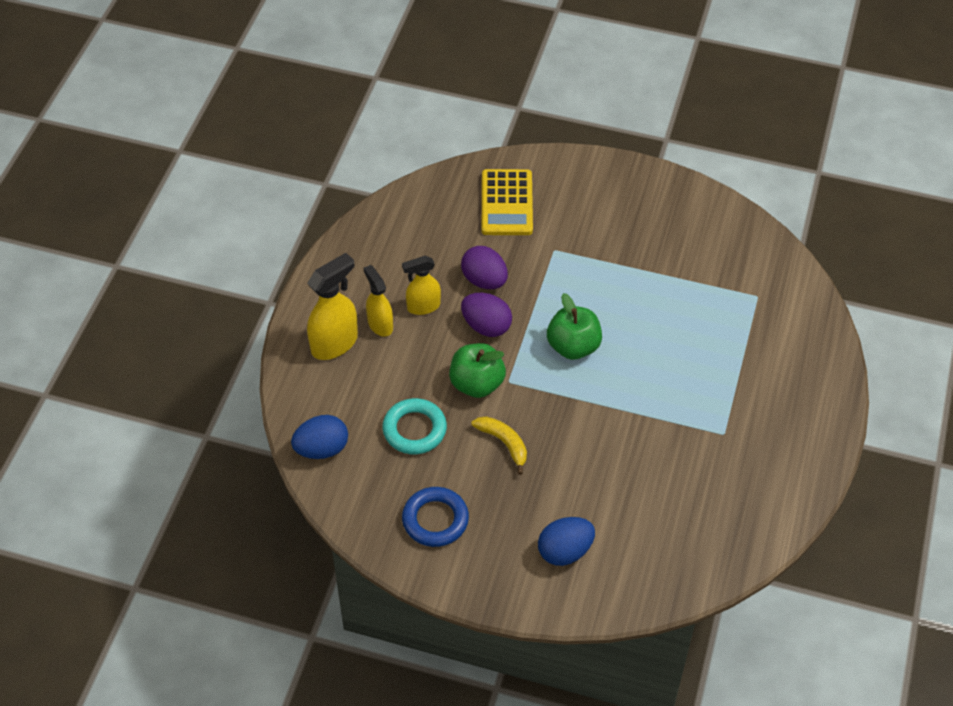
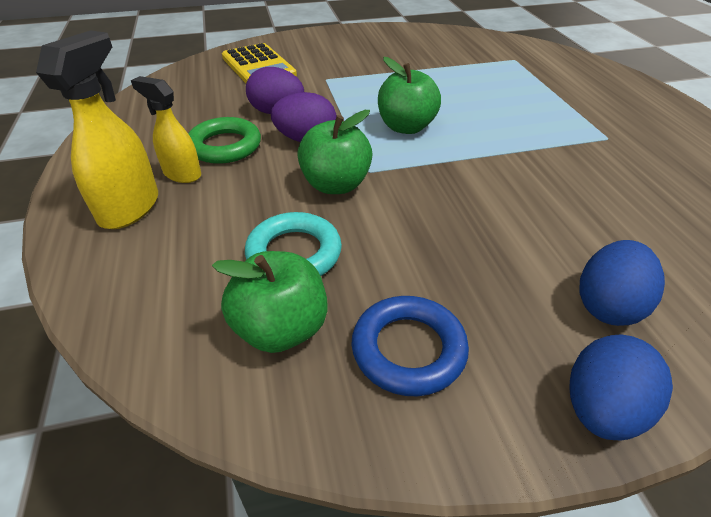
camera: 30 degrees left, 10 degrees down
blue egg [291,415,348,459] -> blue egg moved to [569,334,673,440]
yellow spray bottle [402,256,441,315] -> green ring [188,117,261,164]
yellow banana [472,416,527,475] -> none
none -> green apple [212,251,328,353]

